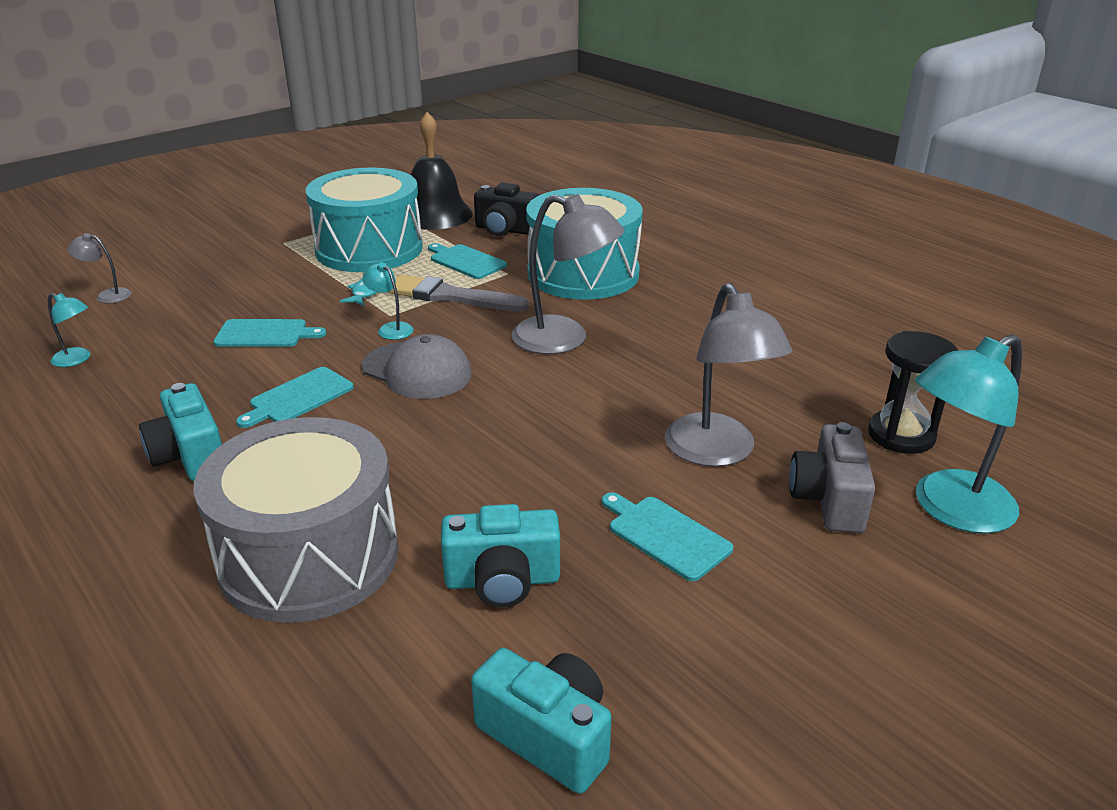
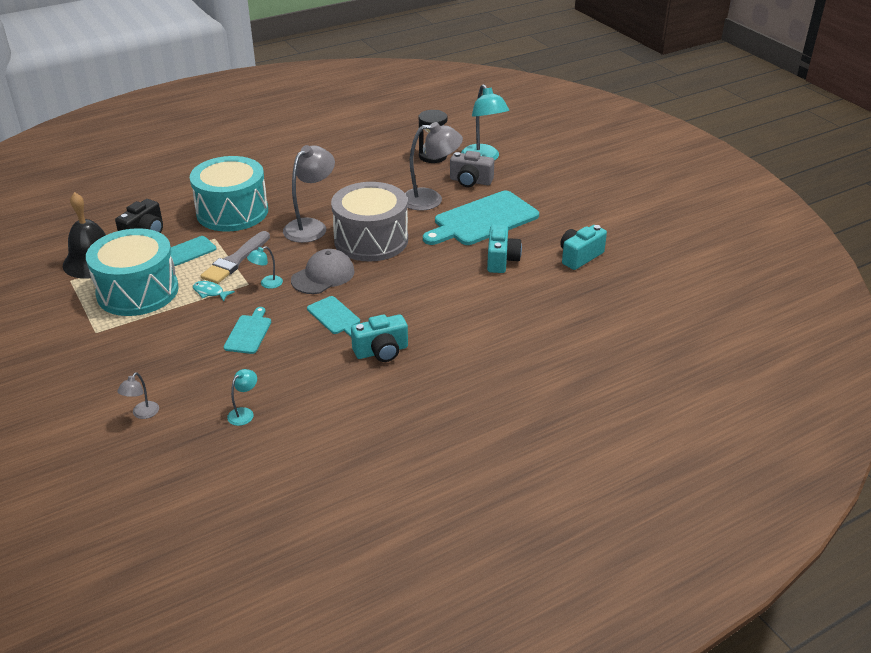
camera: 80 degrees left, 5 degrees up
grey drum [193,417,398,623] -> grey drum moved to [331,182,408,262]
turquoise cutting board [602,492,733,581] -> turquoise cutting board [423,191,539,245], size x2.03

